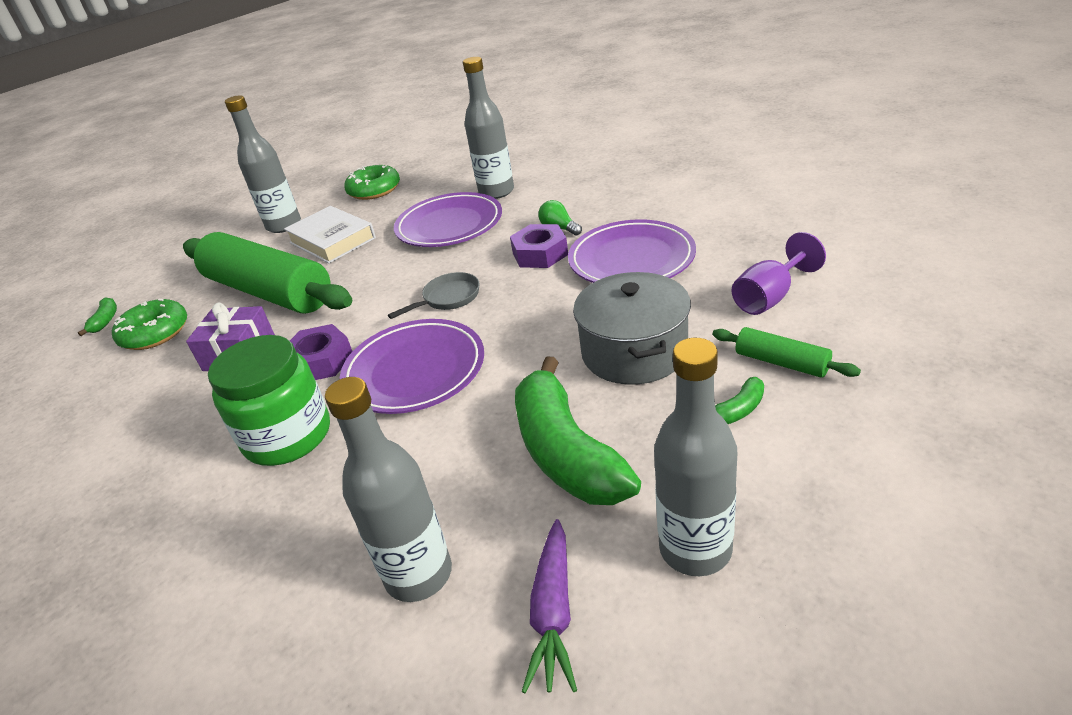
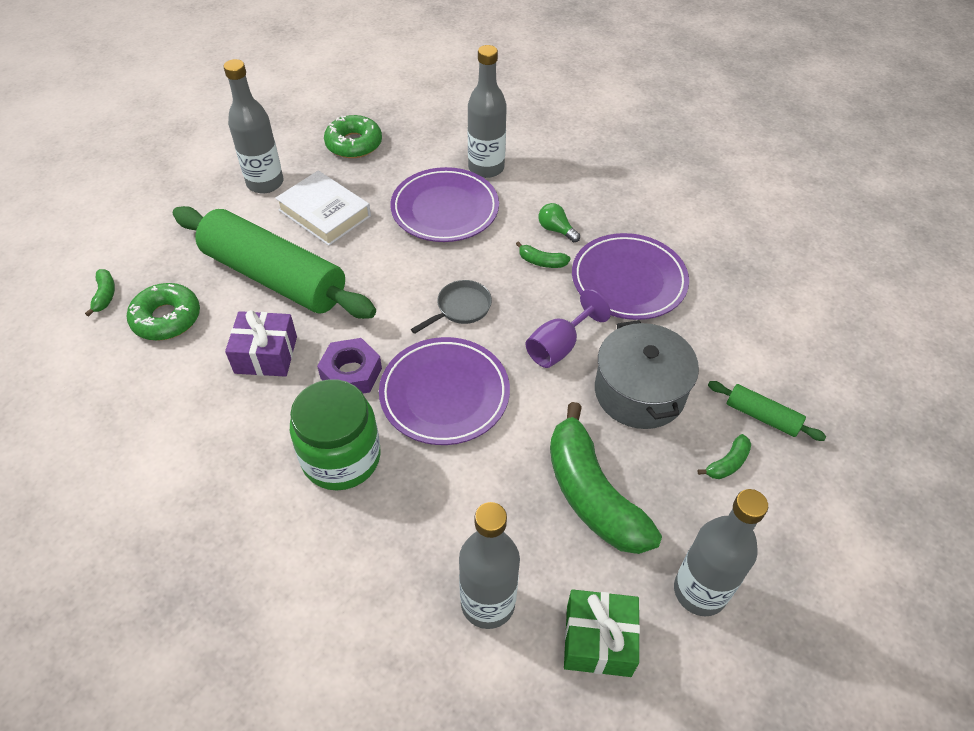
camera: 10 degrees left, 15 degrees up
purple nut [510,224,568,268] -> green banana [516,241,571,268]
purple carrot [522,519,577,693] -> green gift [564,589,640,677]
purple goblet [732,232,826,315] -> purple goblet moved to [525,289,611,368]

